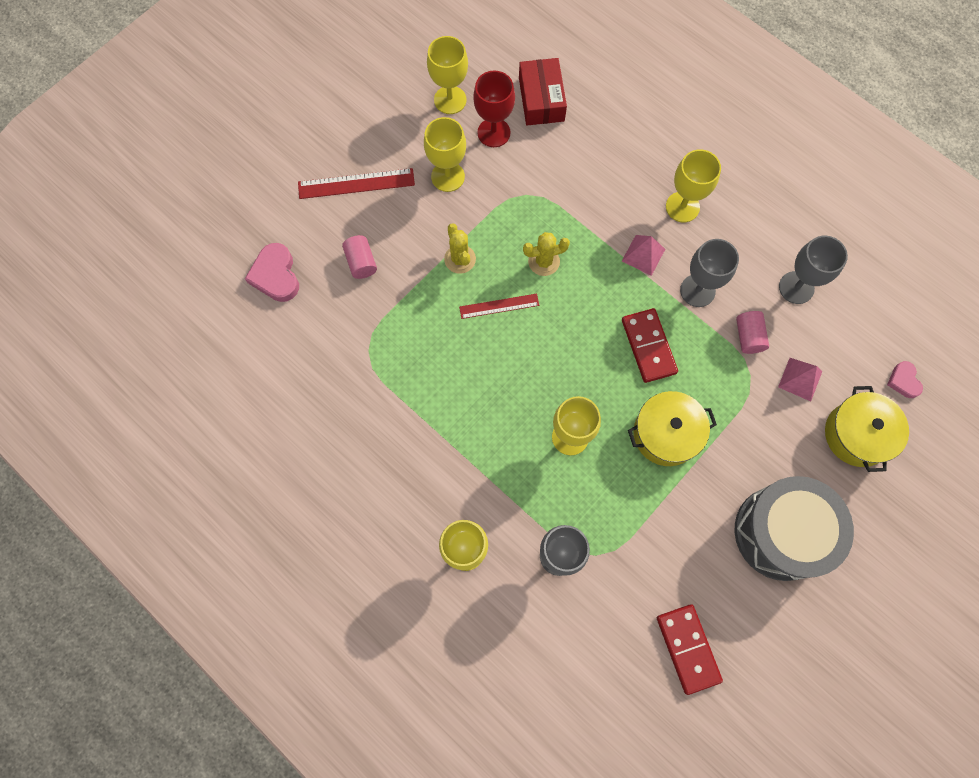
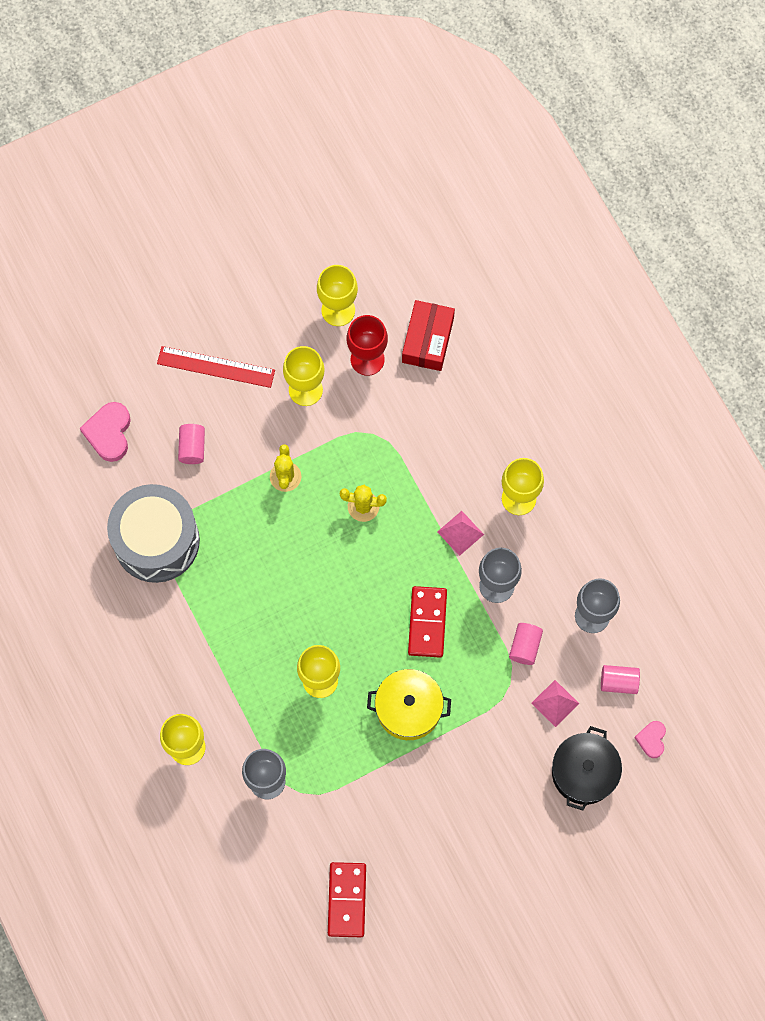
camera: 20 degrees right, 0 degrees up
red ruler [459,294,539,319] -> none
grey drum [735,476,854,581] -> grey drum moved to [107,484,200,583]
yellow pot [825,386,909,472] -> black pot [552,726,622,811]
none -> pink cylinder [601,665,640,694]

